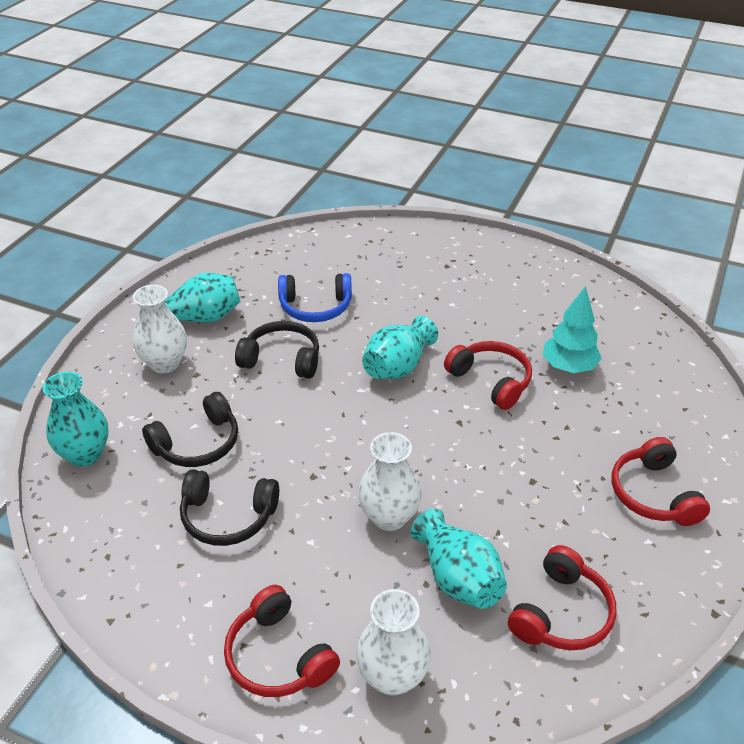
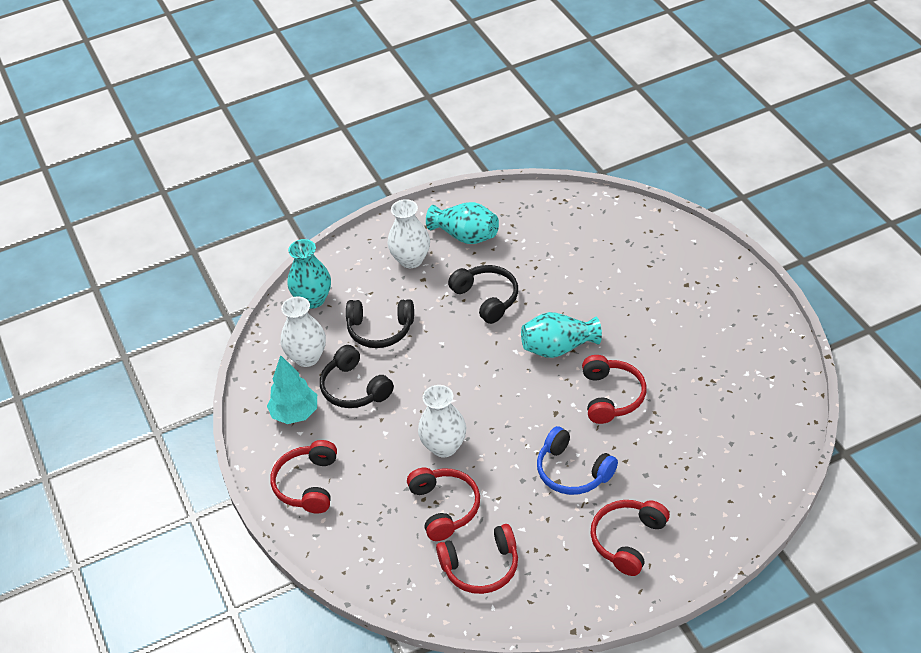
camera: 45 degrees right, 5 degrees up
blue headphones [278,273,352,322] -> blue headphones moved to [537,426,618,495]
white vase [356,589,431,696] -> white vase moved to [281,296,326,367]
turquoise vase [411,508,507,609] -> red headphones [407,467,480,541]
turquoise tree [542,286,602,373] -> turquoise tree moved to [267,355,317,424]

